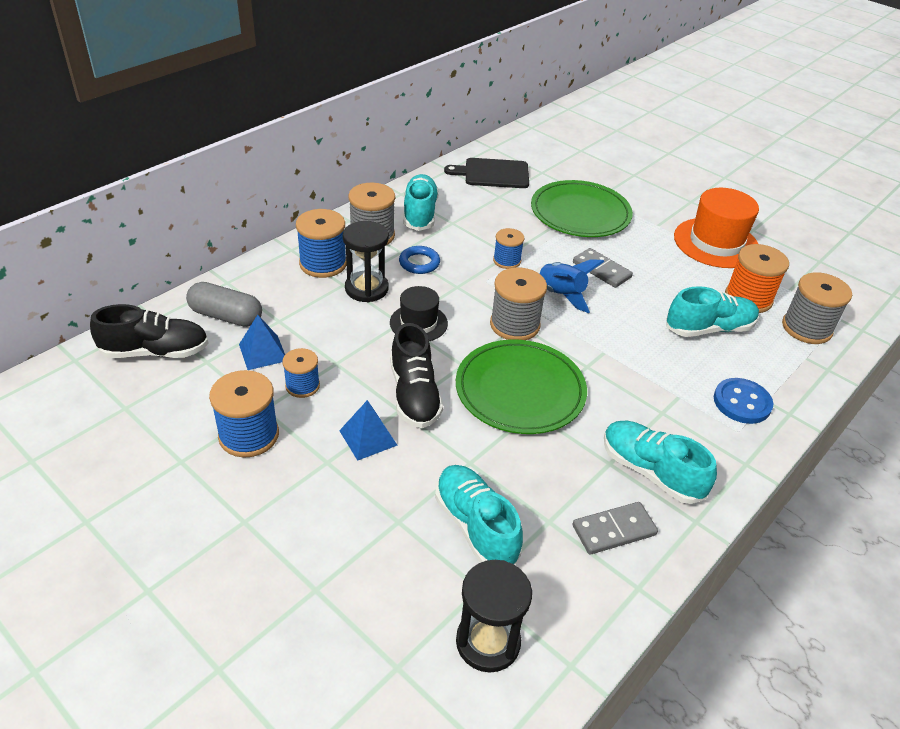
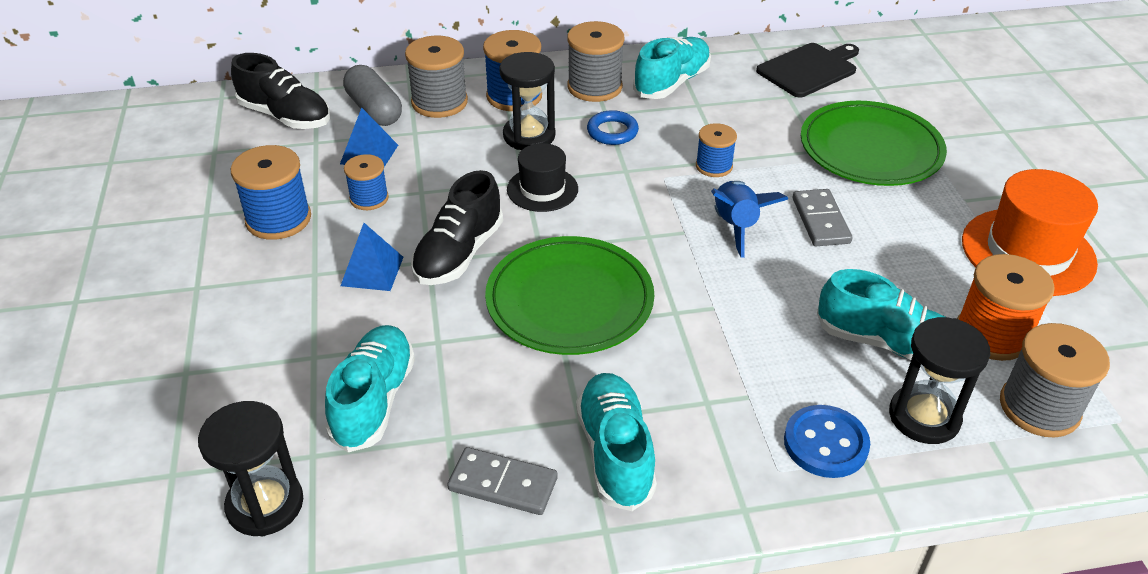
camera: 40 degrees right, 0 degrees up
black cutting board [444,158,529,188] -> black cutting board turned 105 degrees clockwise [756,43,859,97]
grey spool [490,267,547,340] -> grey spool moved to [405,36,468,118]
none -> black hourglass [889,317,990,444]

